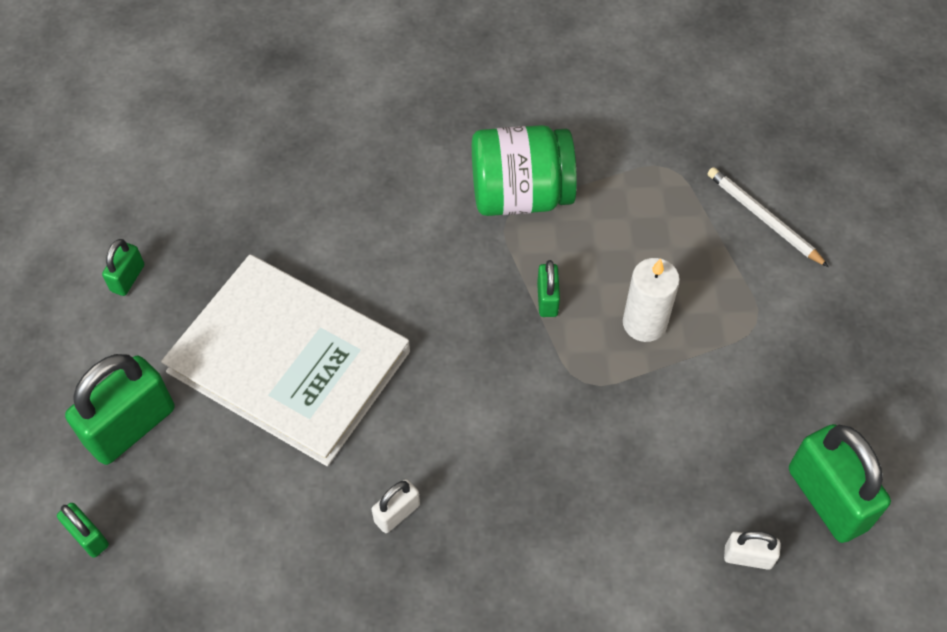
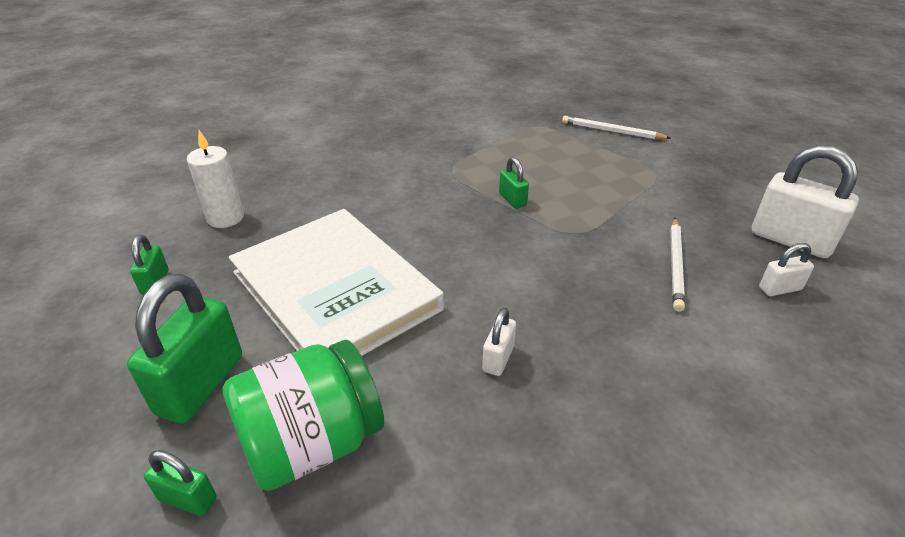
camera: 25 degrees left, 20 degrees down
white book [161,254,410,466] -> white book turned 45 degrees clockwise [229,209,444,356]
green jar [472,125,577,216] -> green jar moved to [222,340,384,491]
white candle [623,258,680,342] -> white candle moved to [187,130,244,228]
green padlock [789,424,891,543] -> white padlock [752,145,859,258]
none -> white pencil [670,218,685,312]

